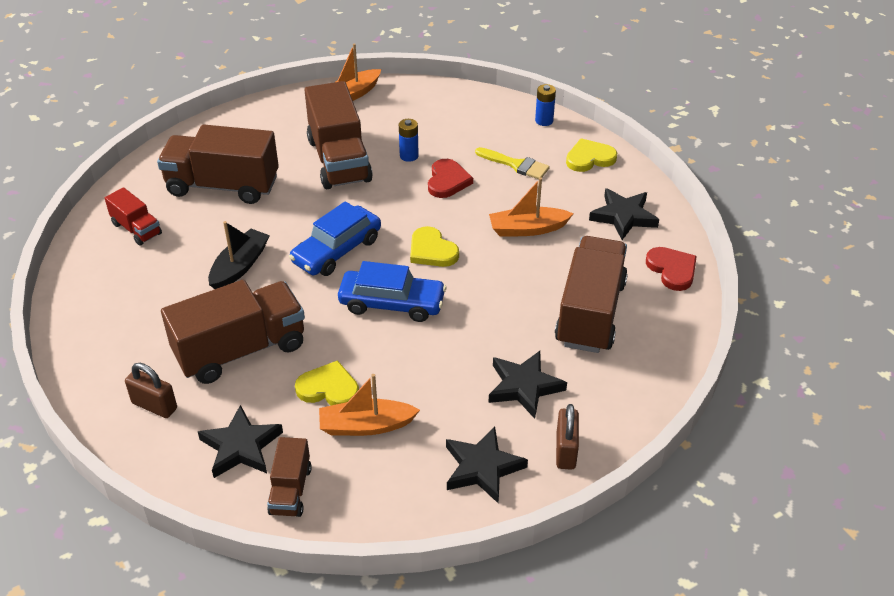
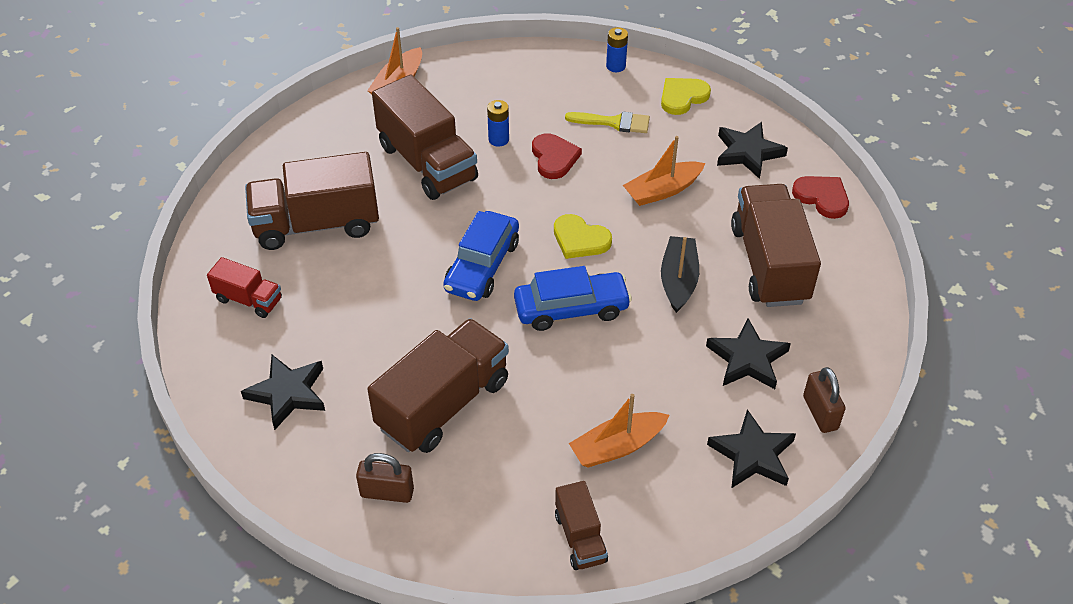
camera: 20 degrees left, 5 degrees up
black star [198,405,283,478] -> black star moved to [241,355,325,430]
black boat [208,221,270,289] -> black boat moved to [661,236,699,313]
yellow heart [295,360,359,406] -> none

